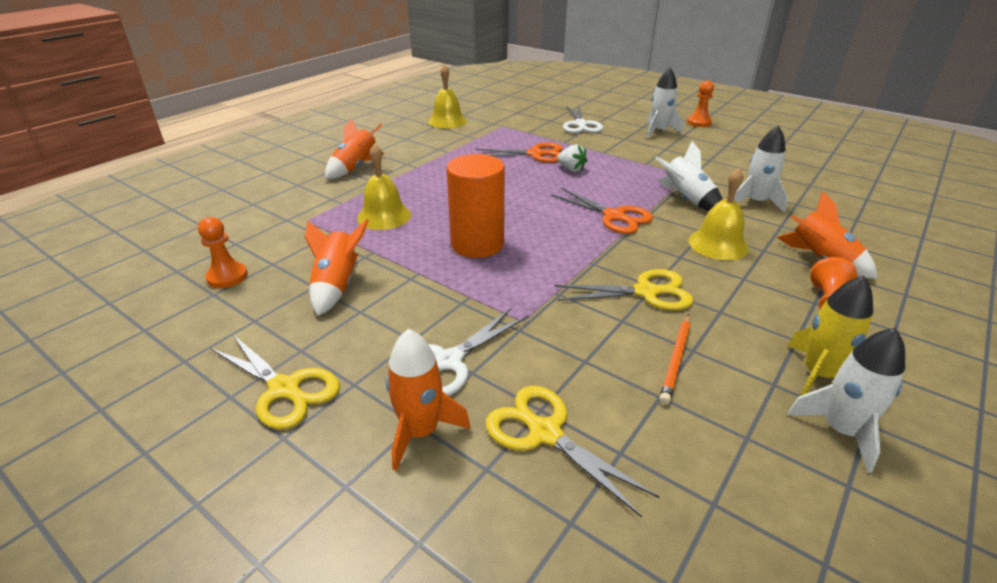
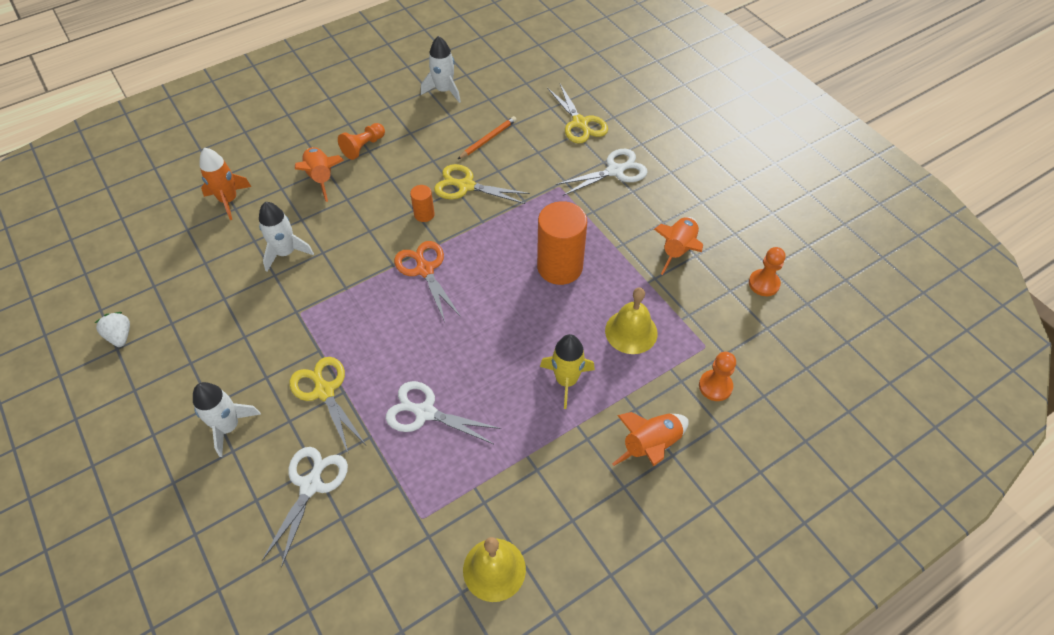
camera: 160 degrees left, 20 degrees up
yellow scissors [210,334,340,430] -> yellow scissors moved to [289,357,366,452]
orange rocket [386,329,471,471] -> orange rocket moved to [199,148,252,220]
orange scissors [475,142,562,163] -> white scissors [386,381,501,444]
white strawberry [557,145,587,172] -> white strawberry moved to [95,312,130,347]
white rocket [655,141,723,211] -> none
orange pawn [687,80,714,127] -> orange pawn moved to [699,352,736,401]
yellow bell [689,168,749,260] -> none
yellow rocket [787,276,873,396] -> yellow rocket moved to [540,334,595,409]
none -> orange cylinder [410,185,435,222]

